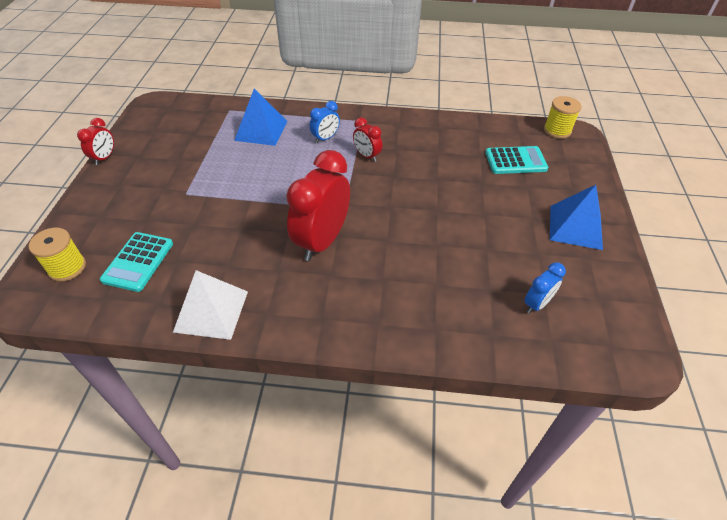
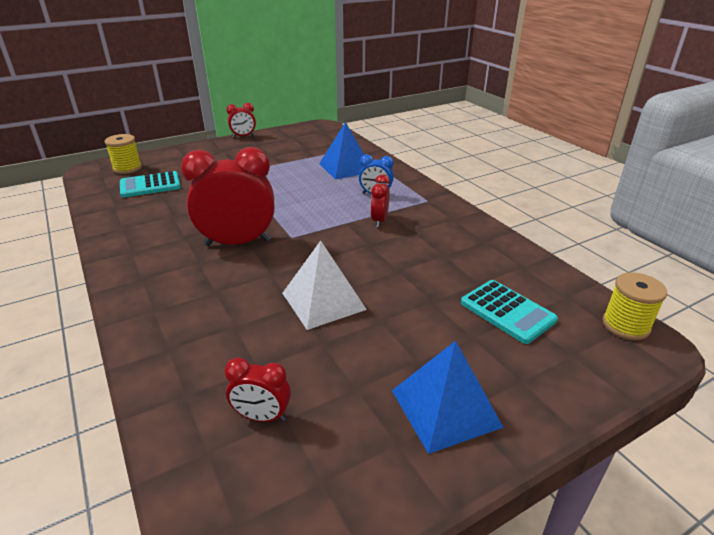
camera: 55 degrees right, 15 degrees down
white pyramid [173,270,248,340] -> white pyramid moved to [282,241,367,330]
blue clock [524,262,566,314] -> red clock [224,357,291,422]

